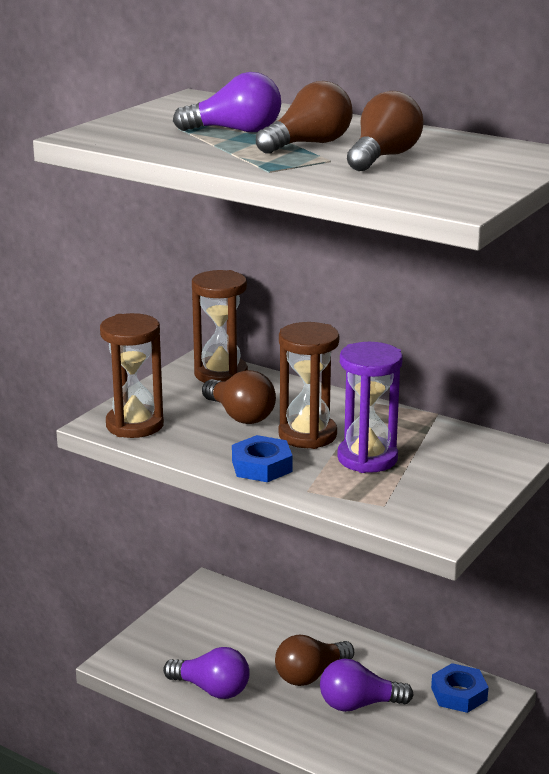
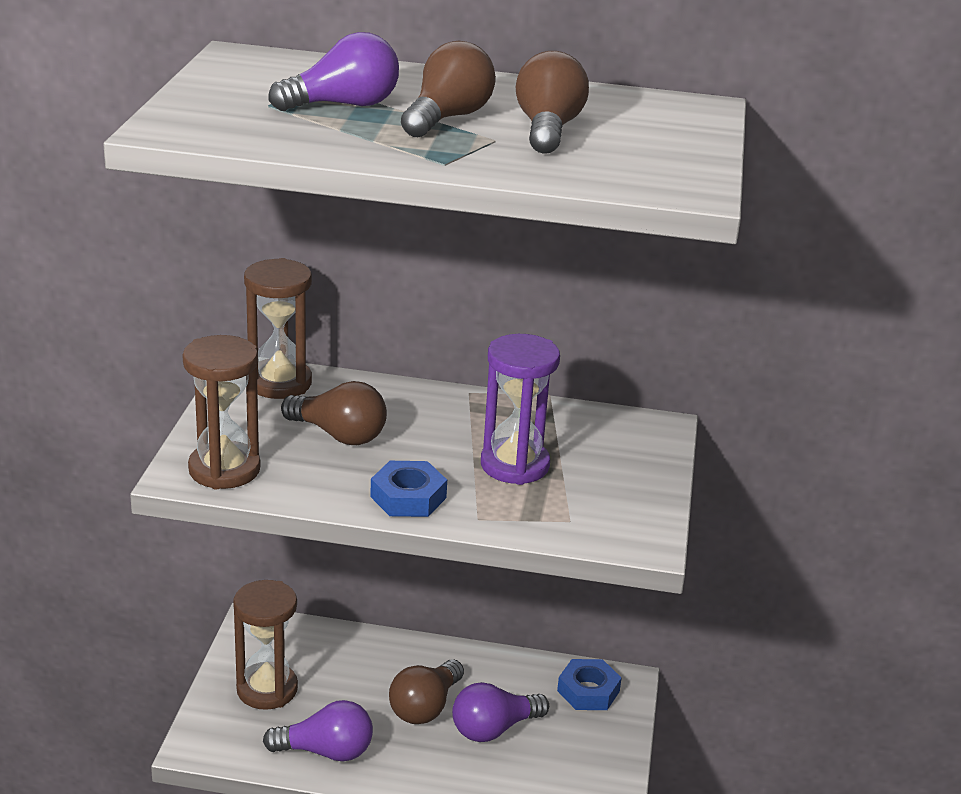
camera: 25 degrees left, 5 degrees up
brown hourglass [279,322,339,449] -> brown hourglass moved to [233,580,298,710]

